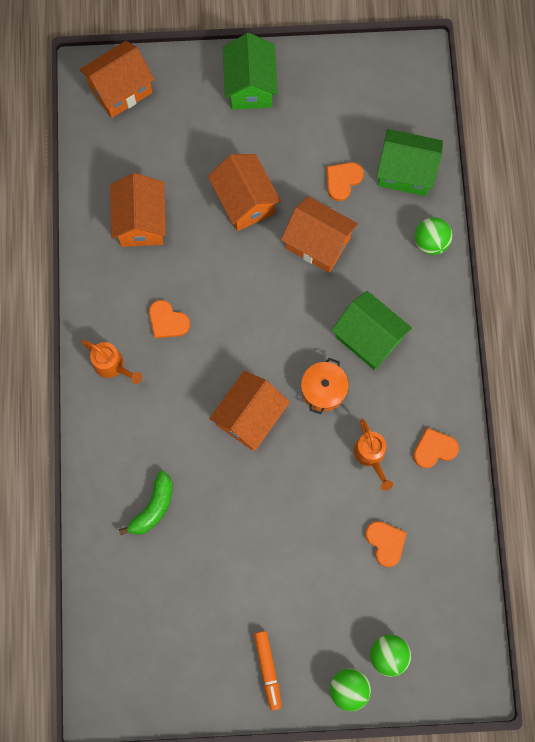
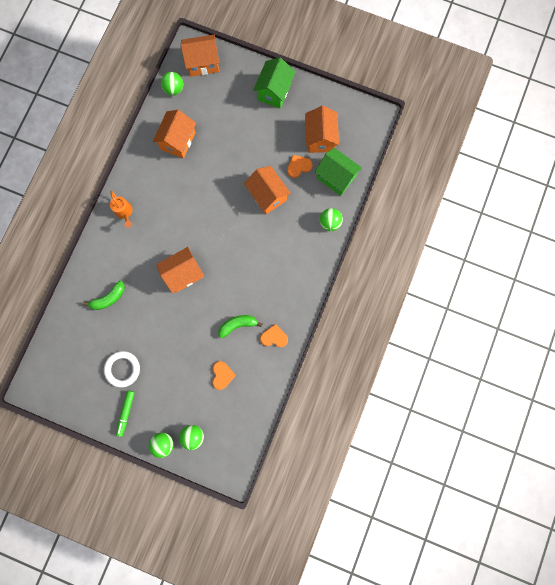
camera: 25 degrees right, 5 degrees up
orange heart [149,300,190,338] -> none
orange house [208,154,281,231] -> orange house moved to [305,106,339,153]
orange marker [254,631,282,711] -> green marker [116,390,135,437]
orange pot [301,358,349,414] -> none
green house [331,291,412,370] -> none
orange watering can [354,419,393,491] -> green banana [218,315,262,338]
none -> white ring [104,351,140,388]
none -> green ball [161,72,183,95]

